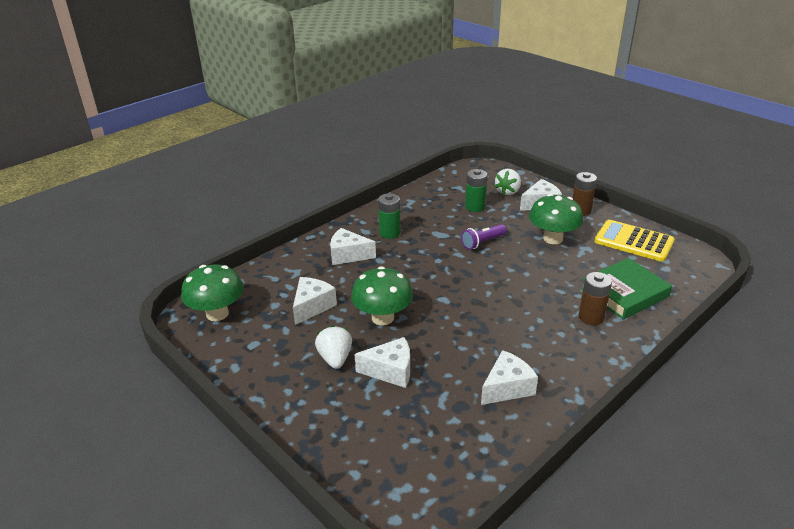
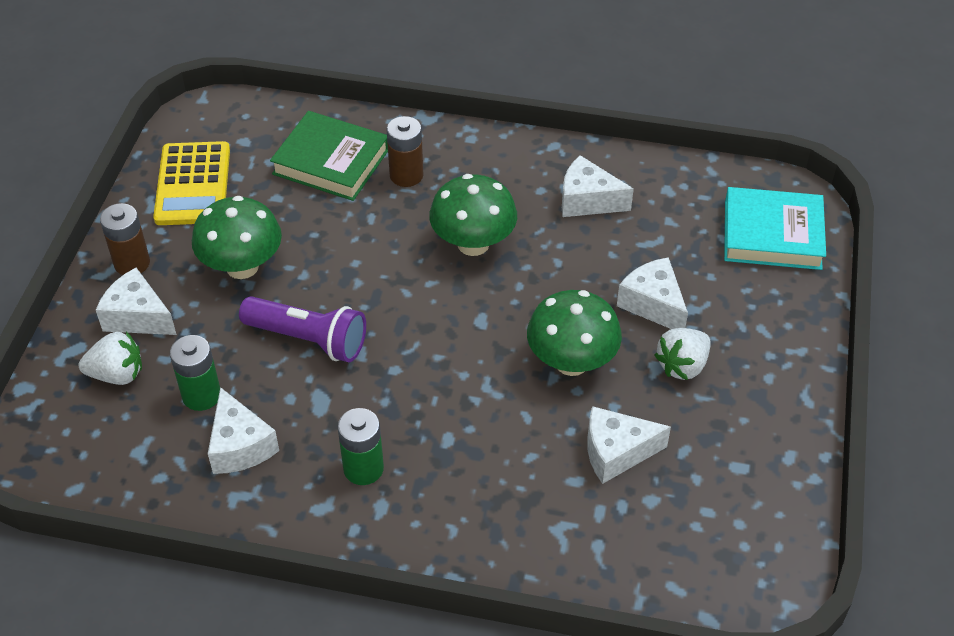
camera: 125 degrees left, 15 degrees up
green mushroom [181,264,244,321] -> green mushroom moved to [429,174,517,256]
white cheese [330,228,376,265] -> white cheese moved to [208,387,279,474]
purple flashlight [461,224,507,249] -> purple flashlight [239,296,366,362], size x1.50
none -> turquoise book [724,187,826,270]

